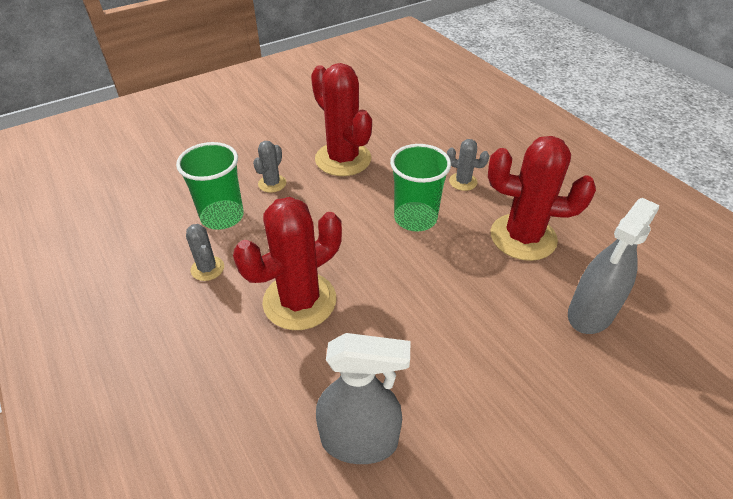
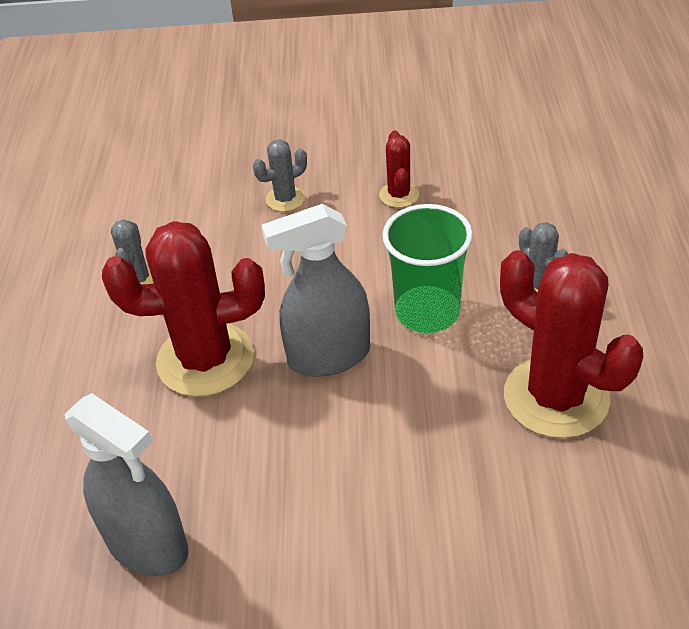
camera: 35 degrees right, 0 degrees up
green cup [176,142,244,230] -> none
red cactus [311,63,372,176] -> red cactus [379,131,419,208], size x0.47
grey spray bottle [568,198,659,334] -> grey spray bottle moved to [261,204,370,377]

